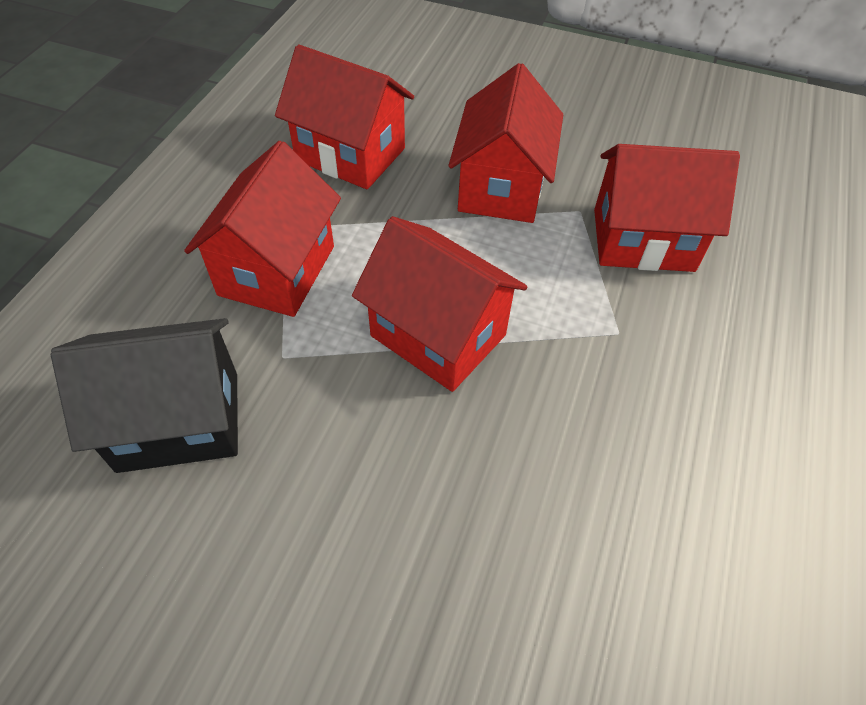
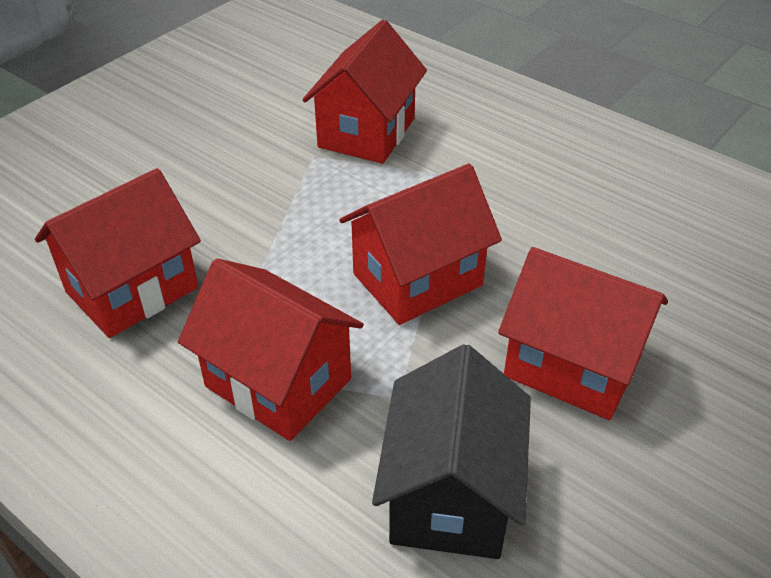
camera: 70 degrees left, 10 degrees down
red house [448,63,563,223] -> red house moved to [498,247,668,420]

